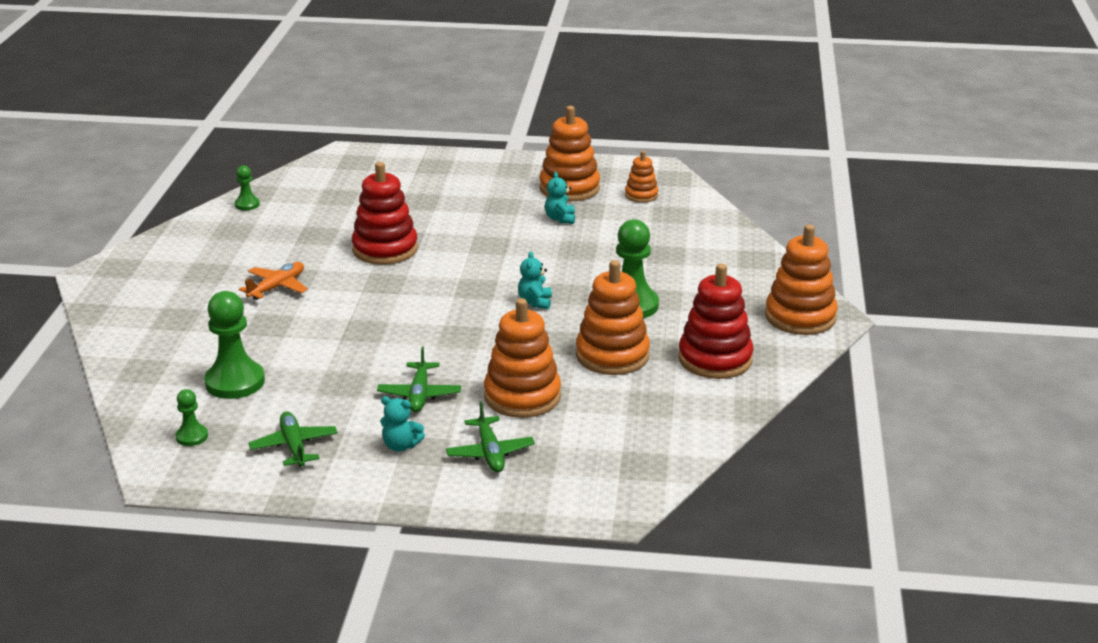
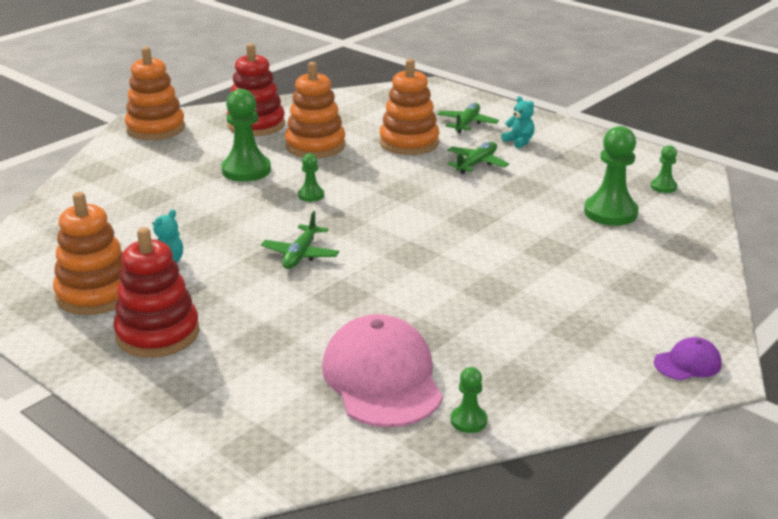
camera: 145 degrees left, 0 degrees up
orange plane [239,262,308,300] -> none
green plane [249,411,338,467] -> green plane moved to [261,211,339,269]
red stacking toy [352,162,418,265] -> red stacking toy moved to [113,227,200,358]
turquoise teddy bear [518,251,552,310] -> green pawn [298,153,324,202]
orange stacking toy [625,151,658,203] -> none
none -> pink cap [322,314,443,427]
none -> purple cap [654,337,722,380]

